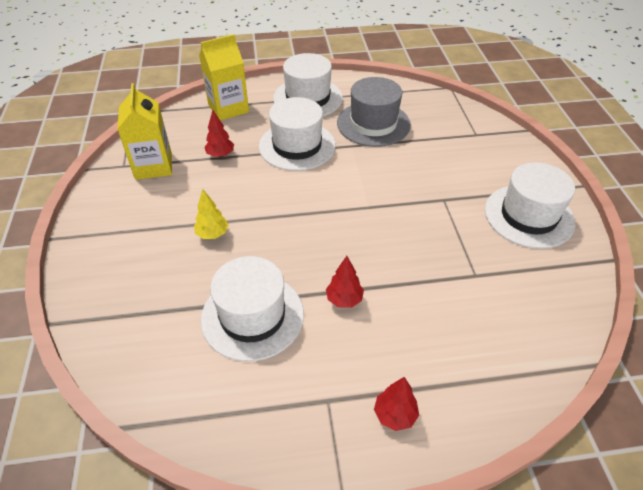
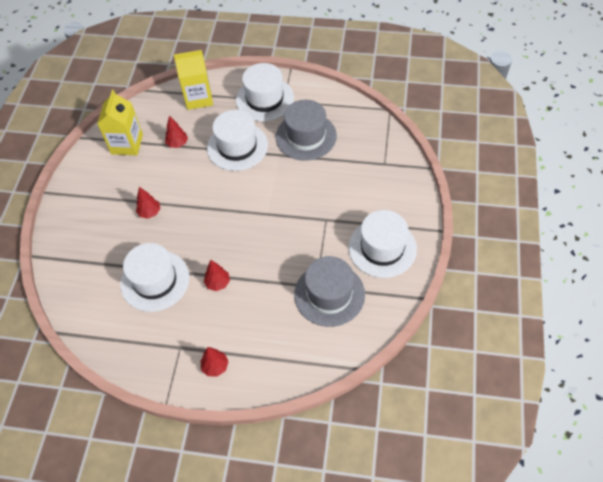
camera: 20 degrees right, 10 degrees up
yellow tree [194,189,229,239] -> red tree [136,187,160,219]
none -> grey hat [294,256,365,327]

